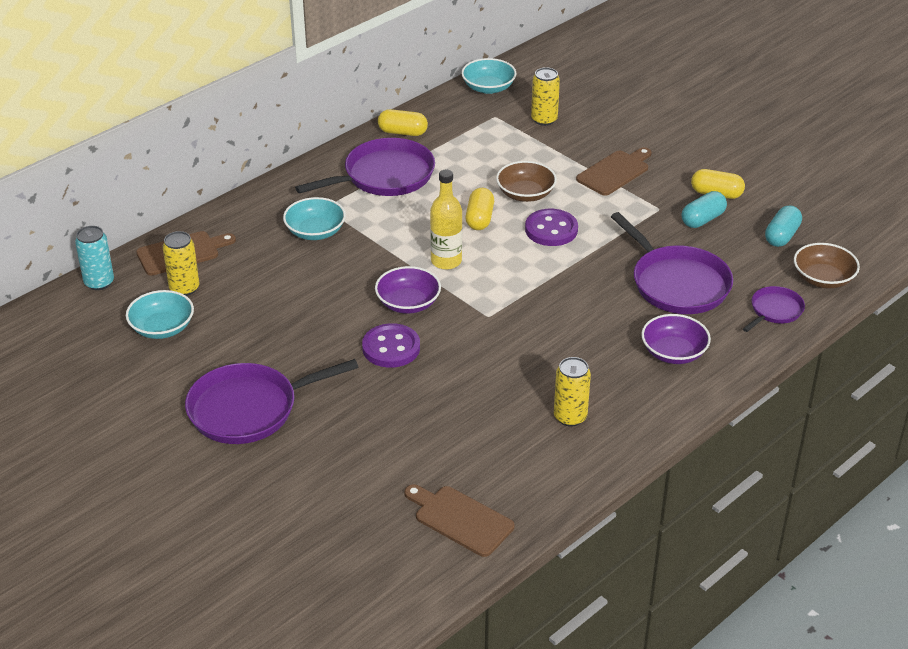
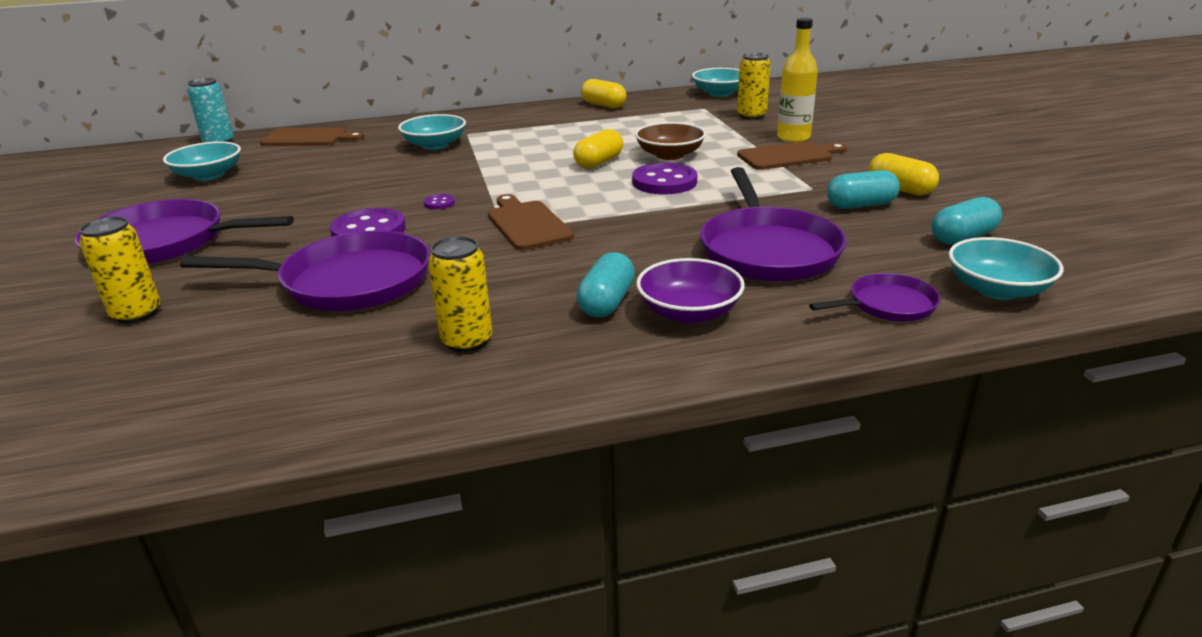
camera: 30 degrees right, 10 degrees down
yellow can [162,231,200,296] -> yellow can moved to [79,216,161,324]
purple pan [295,138,435,196] -> purple pan moved to [180,231,431,311]
purple bowl [375,266,441,314] -> purple button [424,194,455,210]
brown cutting board [405,484,515,557] -> brown cutting board moved to [488,194,574,251]
yellow bottle [430,170,462,270] -> yellow bottle moved to [777,18,818,142]
brown bowl [794,243,860,289] -> turquoise bowl [948,237,1063,300]
none -> turquoise capsule [577,252,635,317]

